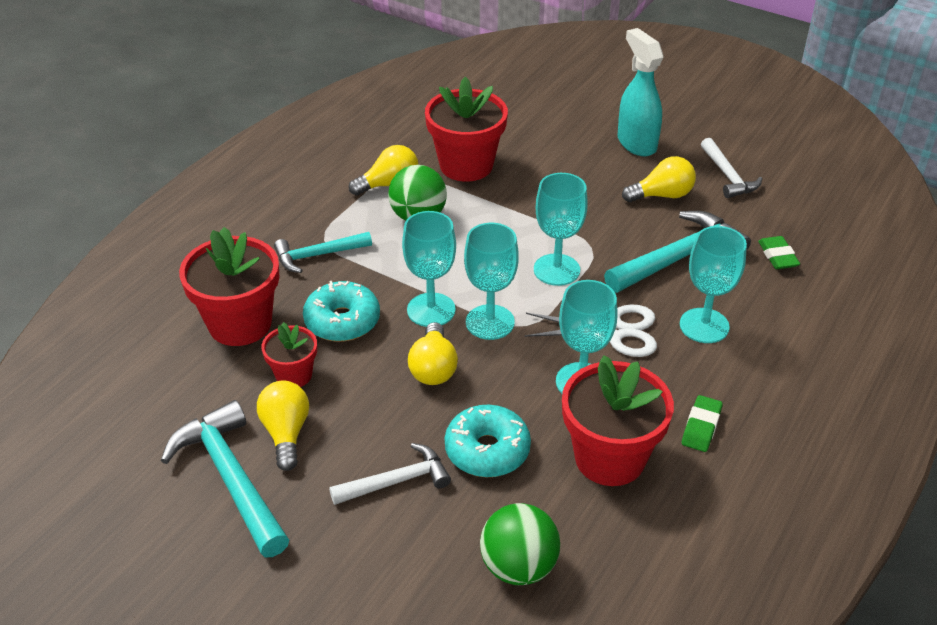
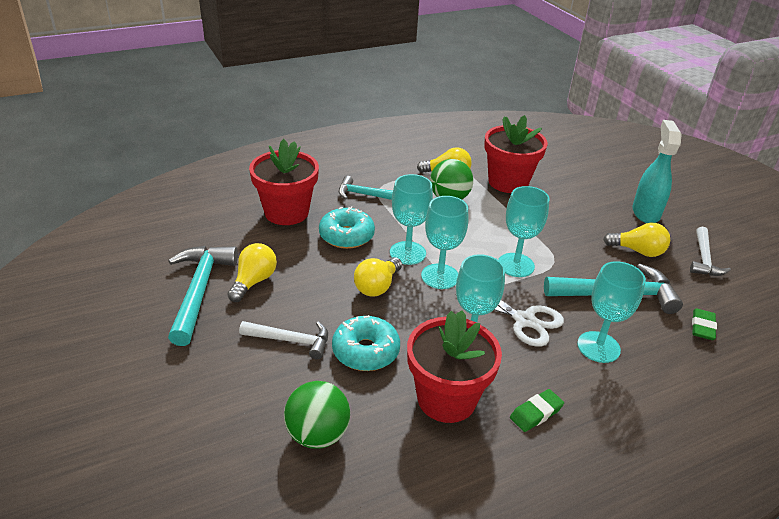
camera: 30 degrees right, 5 degrees down
red flower pot [261,322,317,387] -> none

